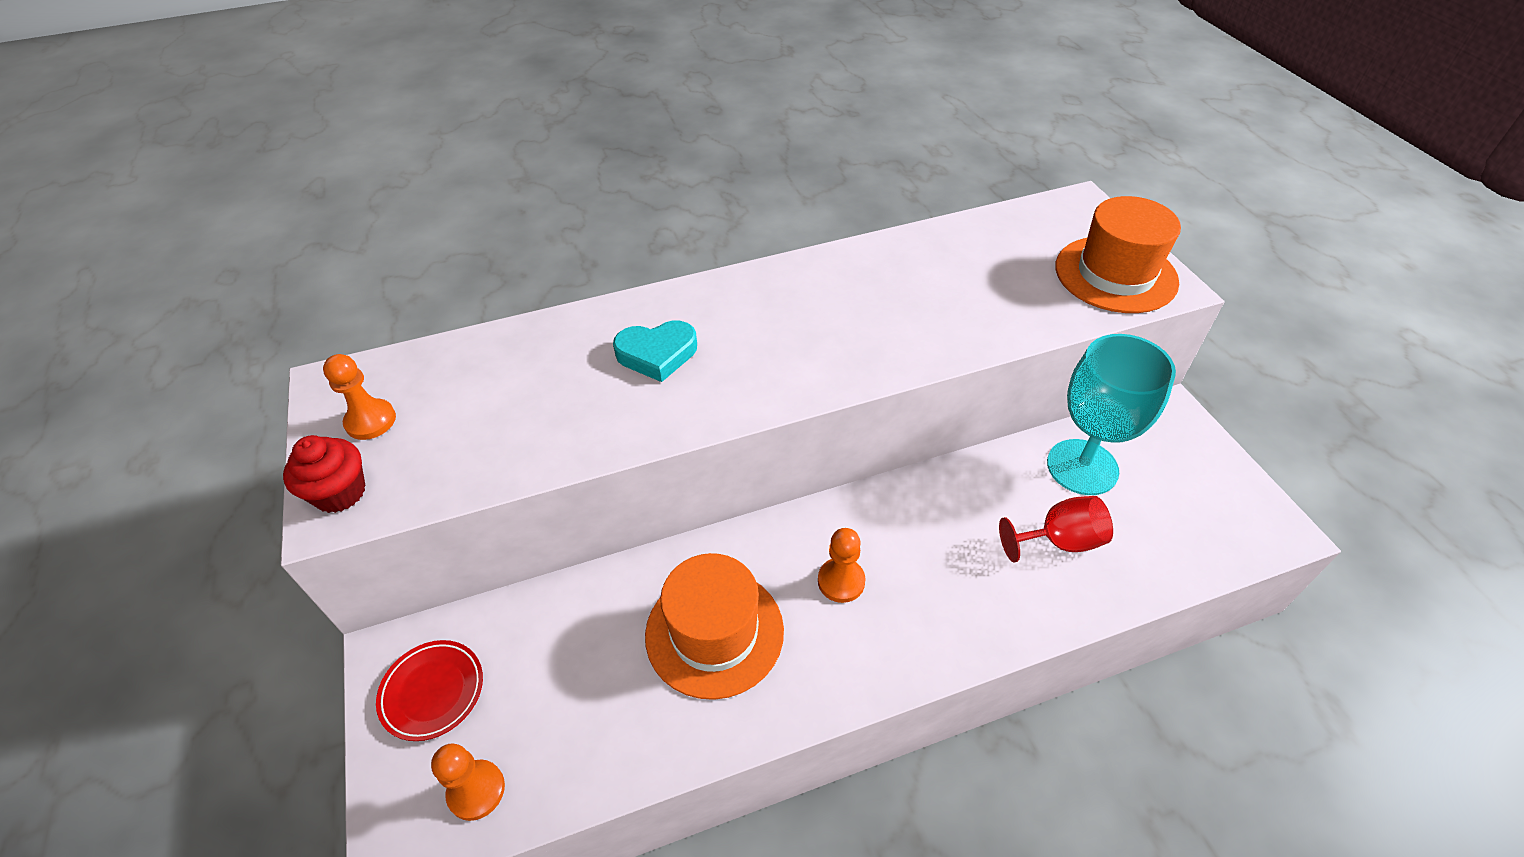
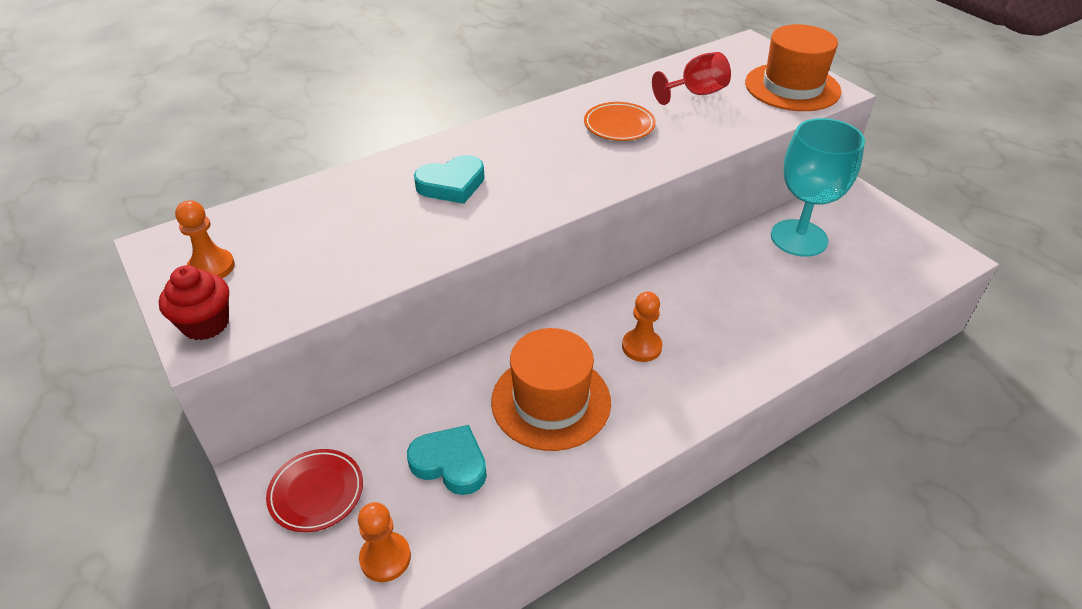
camera: 15 degrees left, 5 degrees down
red goblet [999,496,1113,563] -> red goblet moved to [652,52,731,105]
none -> turquoise heart [407,425,487,495]
none -> orange plate [584,102,656,141]

